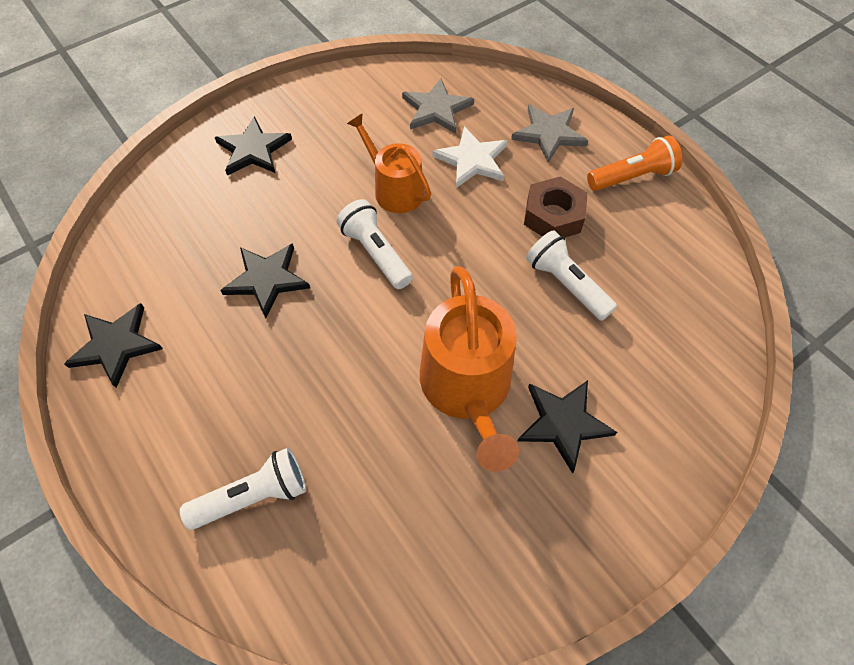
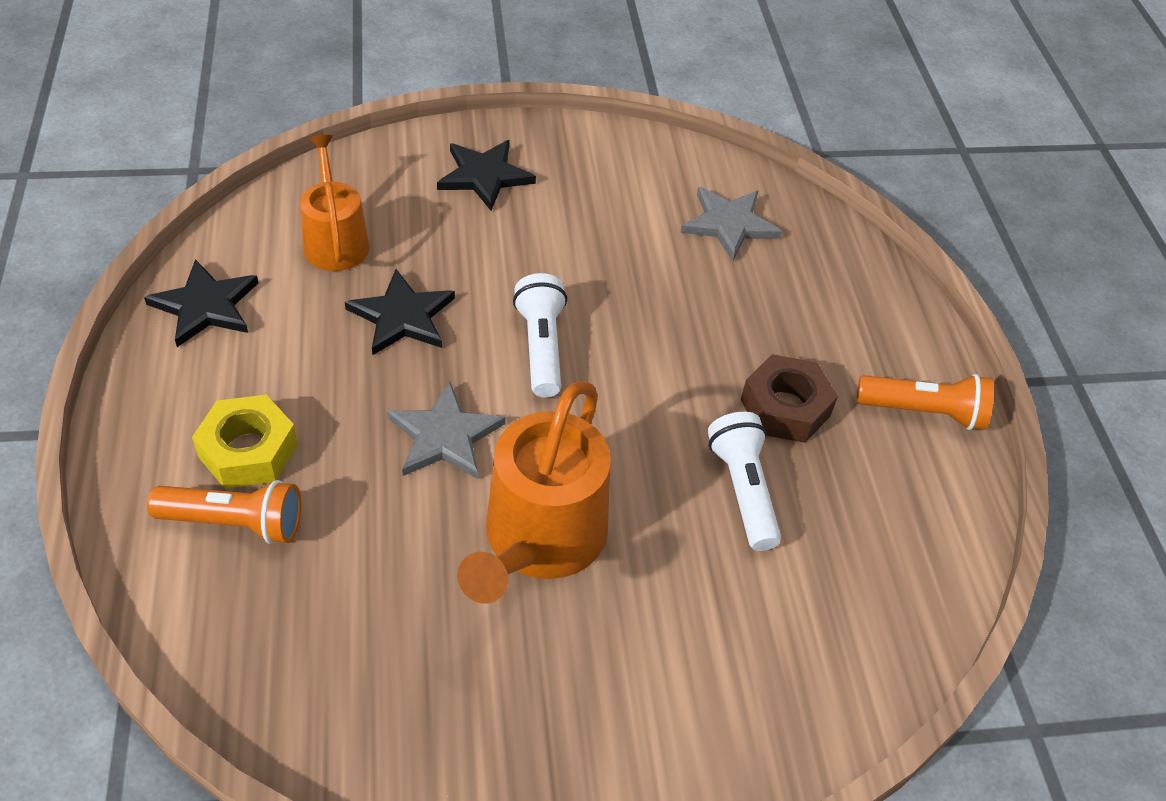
camera: 25 degrees right, 10 degrees down
white flashlight [180,448,306,530] -> orange flashlight [147,480,301,544]
orange watering can [347,113,431,213] -> orange watering can moved to [300,135,369,271]
white star [433,126,508,188] -> none
grey star [511,104,588,163] -> grey star moved to [387,381,506,479]
black star [518,380,617,474] -> none
none -> yellow nut [192,395,298,489]

